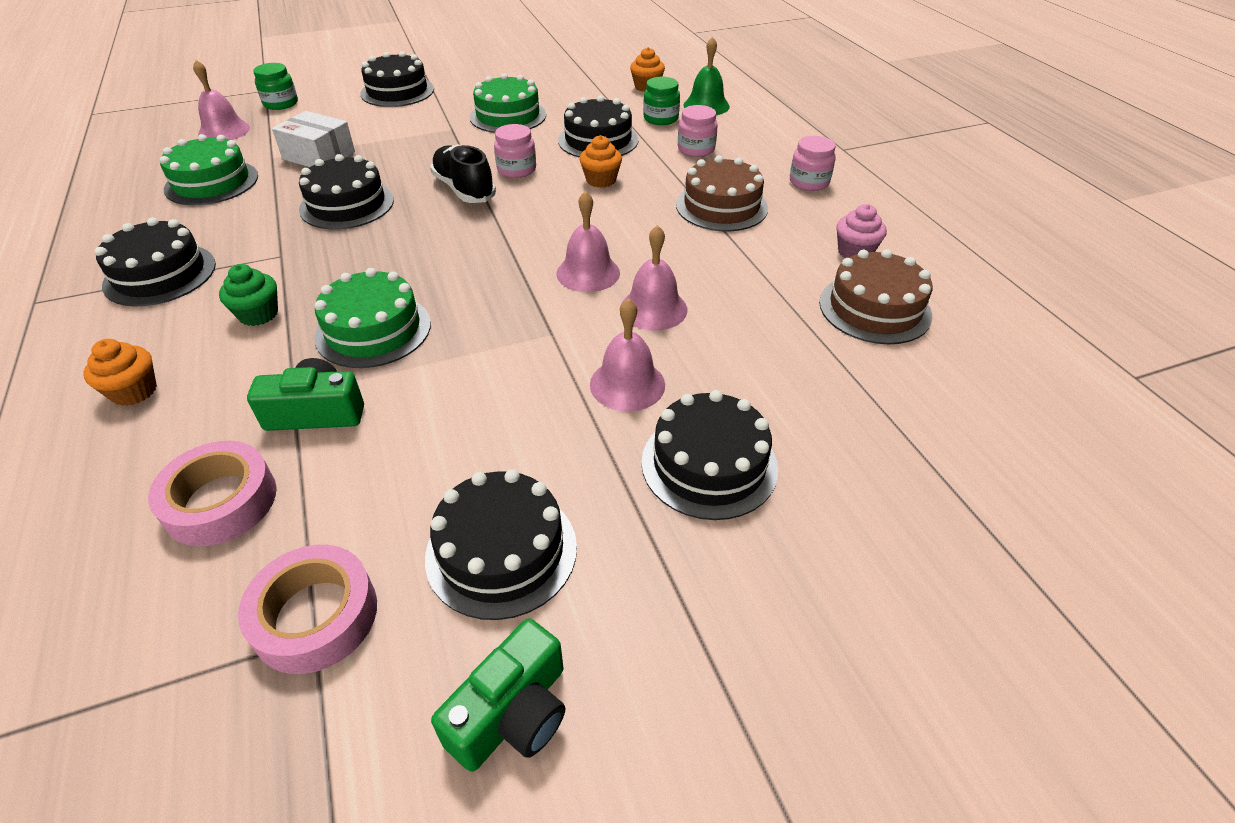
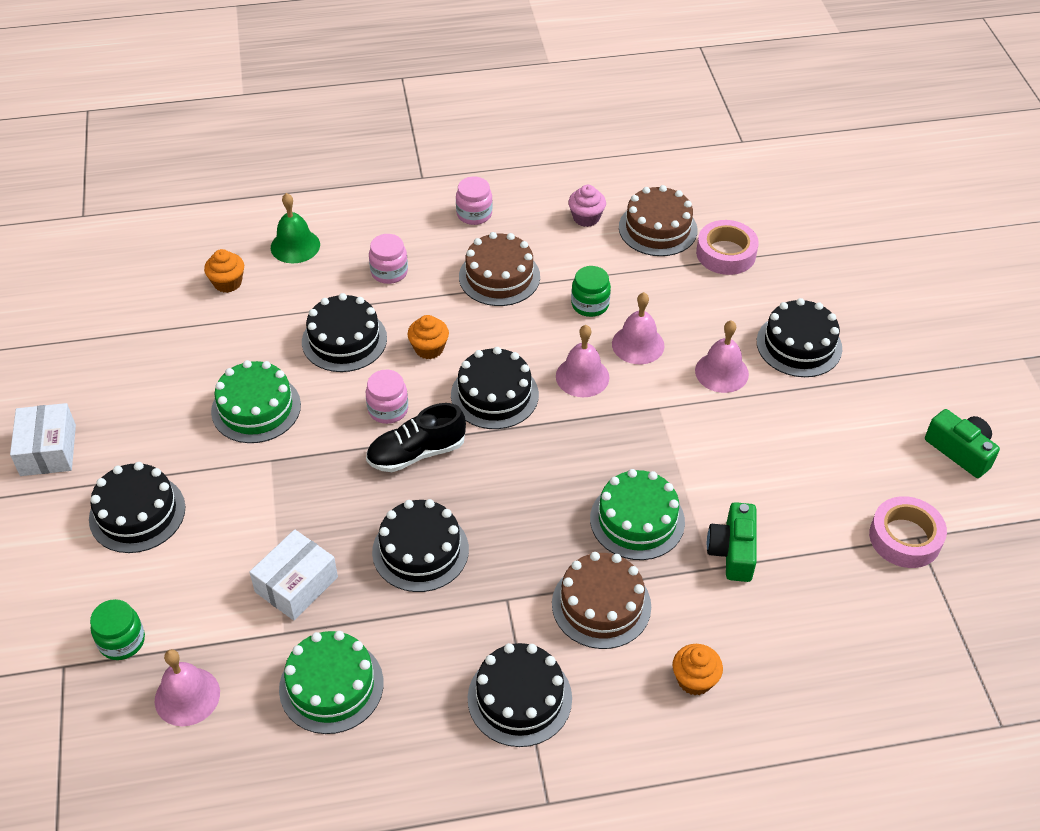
camera: 80 degrees left, 5 degrees up
pink tape [148,441,276,546] -> pink tape moved to [696,220,759,275]
green cupcake [219,264,278,326] -> brown cake [552,552,651,649]
black cake [425,469,577,620] -> black cake moved to [451,347,539,429]
green jar [643,77,680,125] -> green jar moved to [571,266,611,317]
none -> white box [10,403,76,476]

